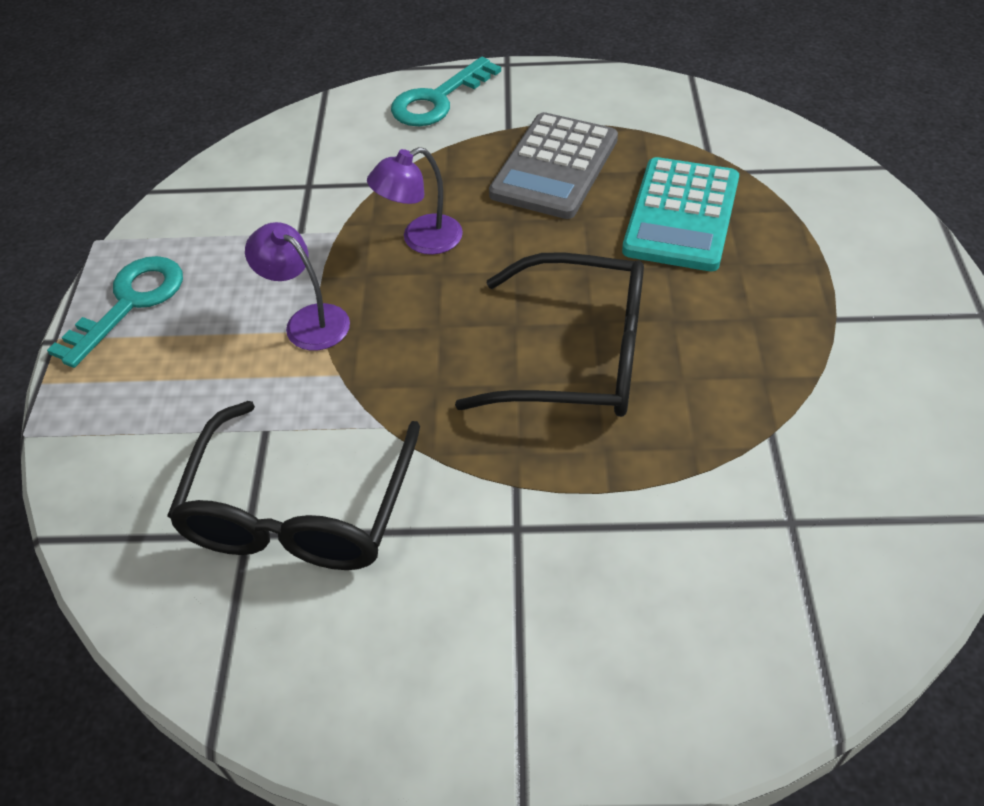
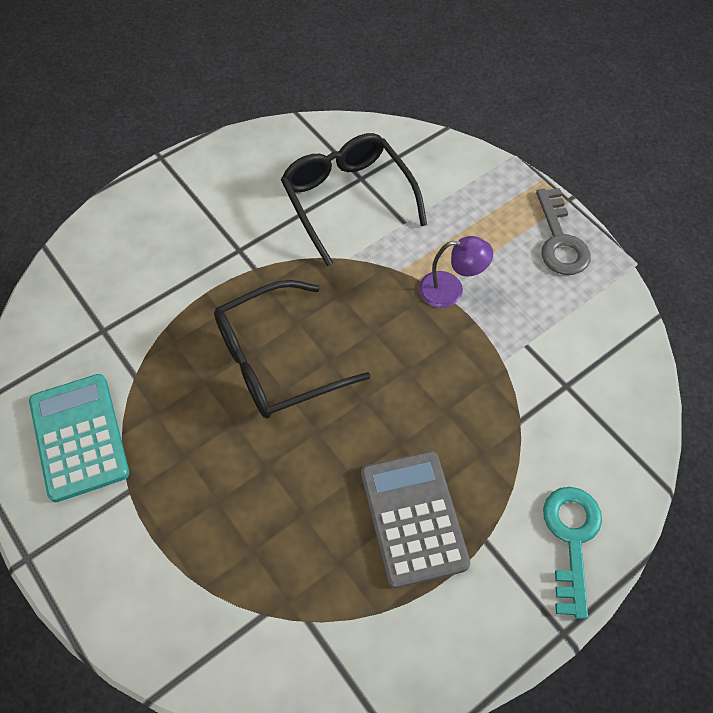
camera: 140 degrees right, 10 degrees up
turquoise key [47,256,183,368] -> grey key [536,188,591,275]
purple lamp [367,147,463,255] -> none
turquoise calculator [622,157,739,271] -> turquoise calculator moved to [29,374,129,502]

